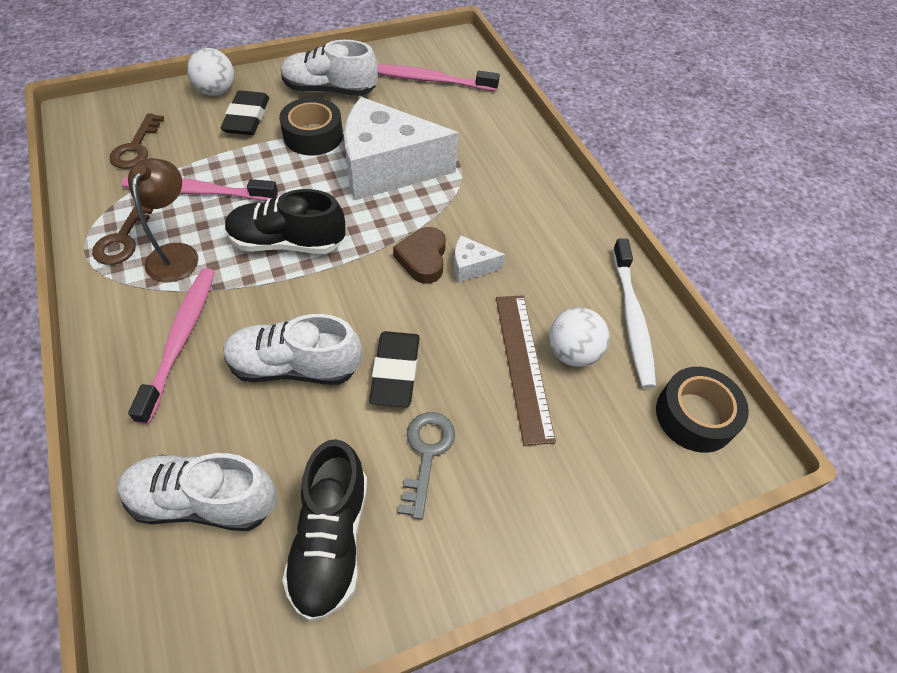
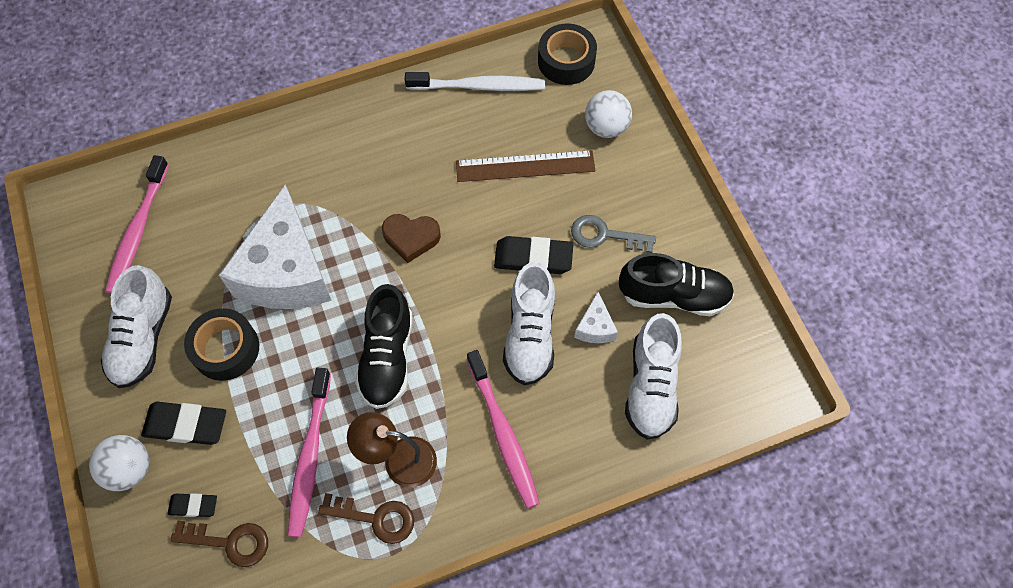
camera: 85 degrees left, 10 degrees up
pink toothbrush [128,268,215,425] -> pink toothbrush turned 120 degrees counterclockwise [467,350,540,509]
white cheese [454,235,505,283] -> white cheese moved to [574,292,618,343]
white ball [549,308,610,367] -> white ball moved to [585,90,632,138]
none -> black eraser [168,493,217,517]

